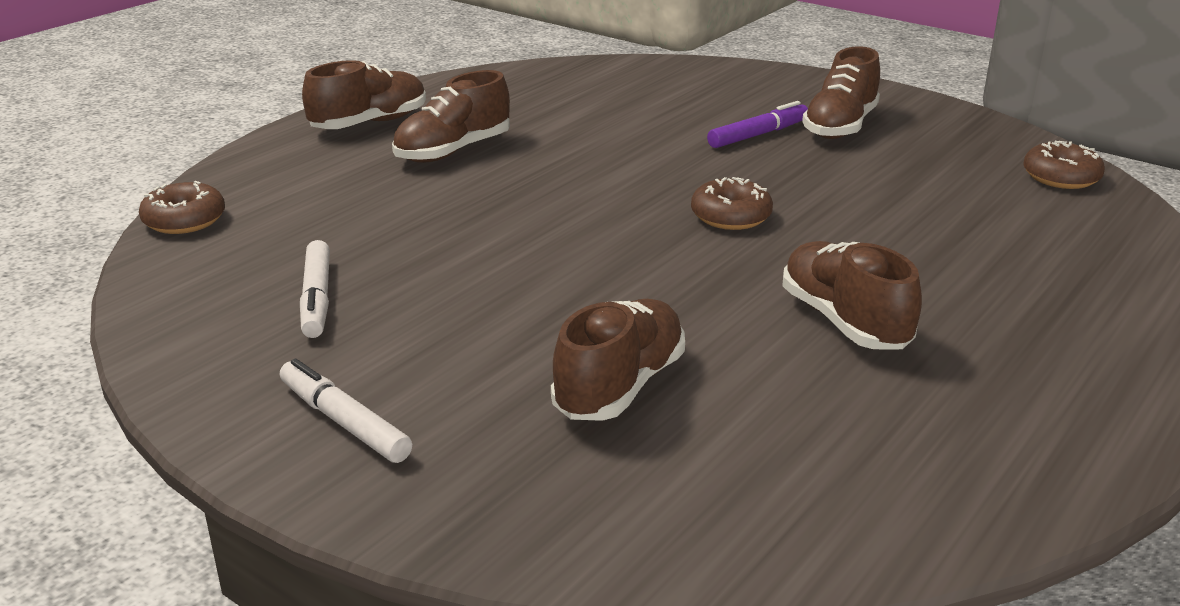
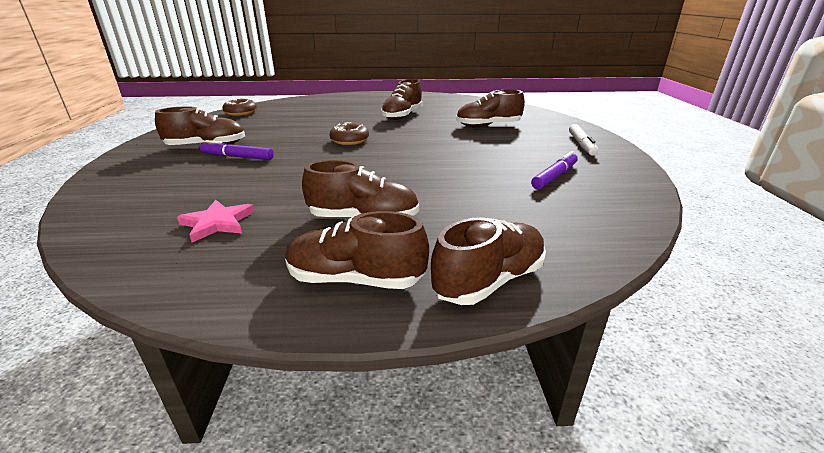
camera: 130 degrees left, 0 degrees up
brown donut [139,181,225,234] -> none
white marker [300,240,330,338] -> purple marker [531,151,578,189]
none -> pink star [177,200,254,243]
none -> brown shoe [431,217,546,305]

